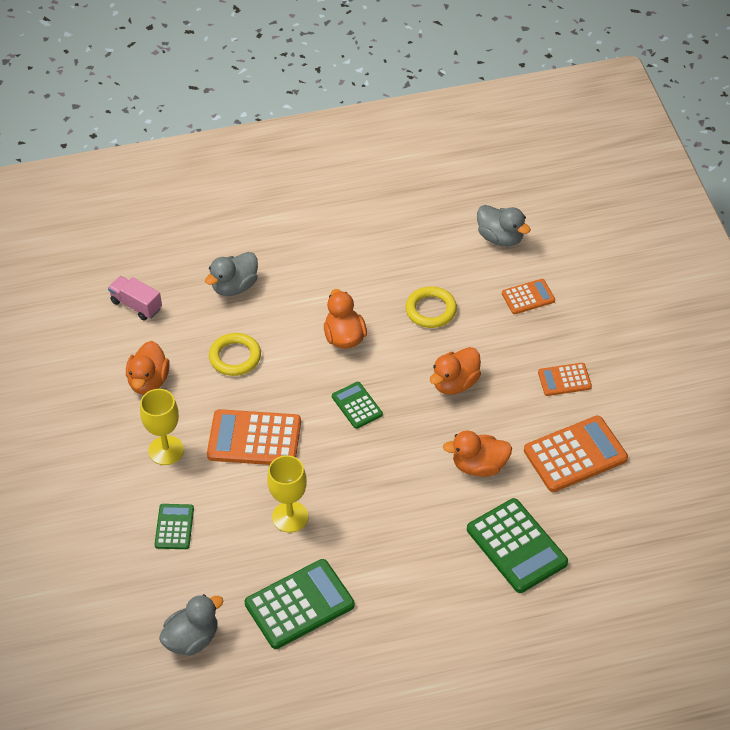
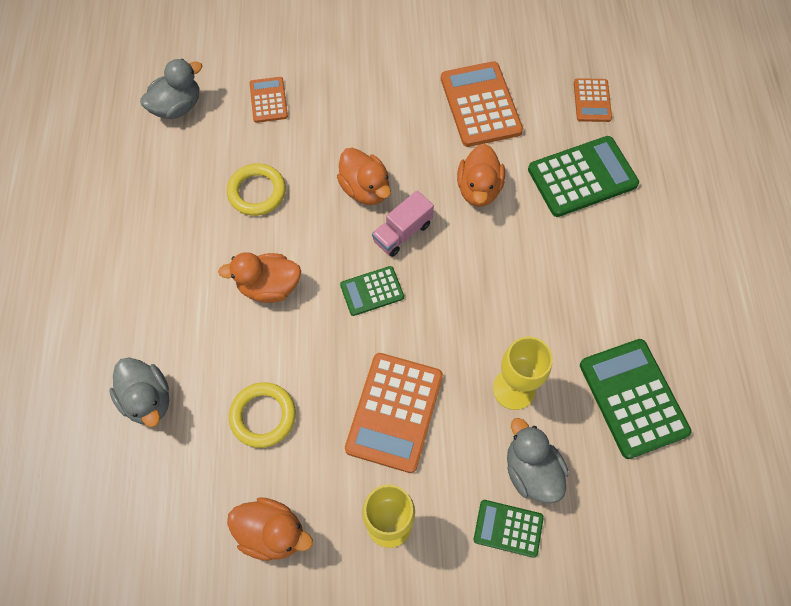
camera: 80 degrees left, 15 degrees up
pink truck [108,276,162,320] -> pink truck moved to [372,191,434,257]
grey duck [159,594,223,656] -> grey duck moved to [507,418,569,504]
orange calculator [538,363,592,396] -> orange calculator moved to [574,78,612,122]

